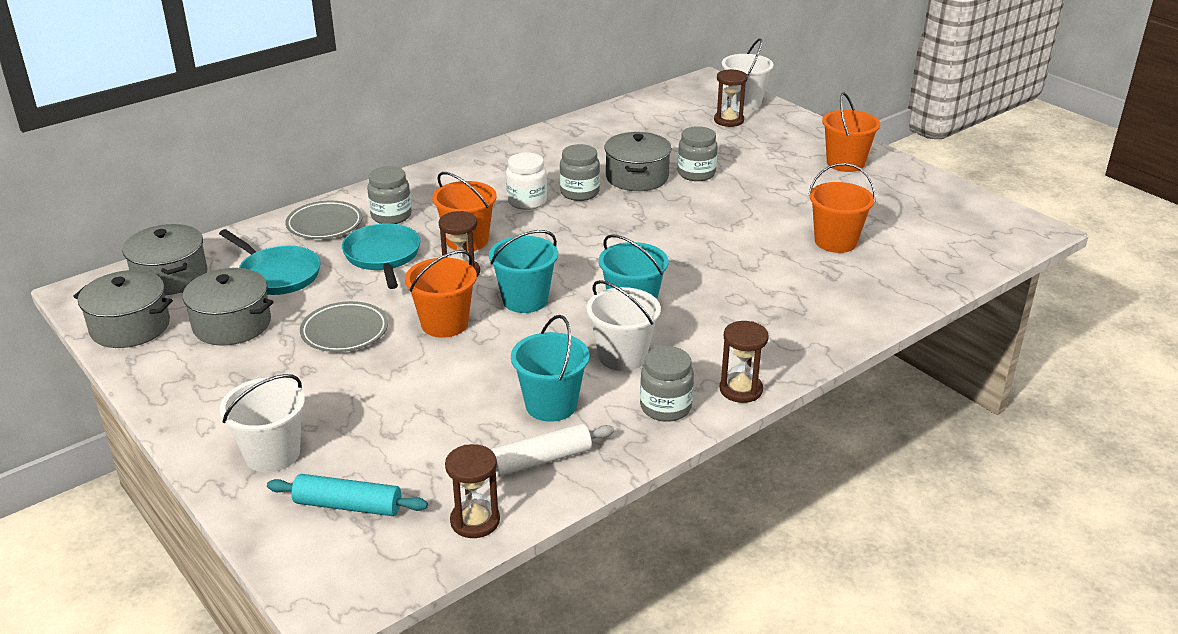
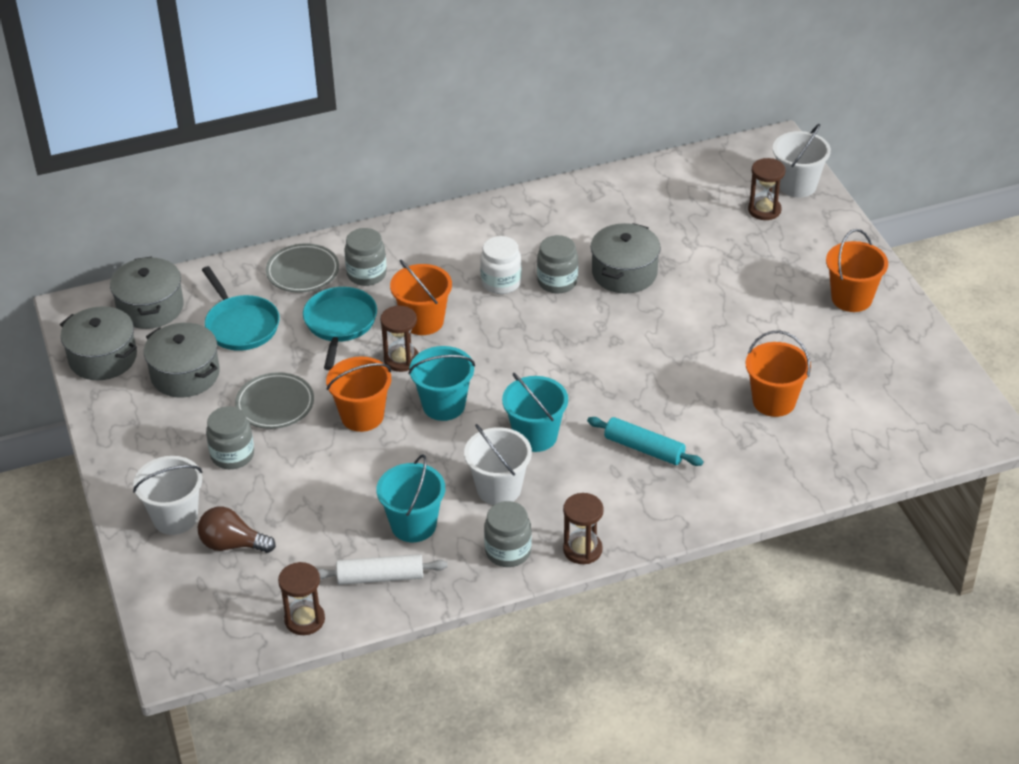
camera: 20 degrees right, 10 degrees up
turquoise rolling pin [267,474,428,516] -> turquoise rolling pin moved to [587,417,704,466]
grey jar [678,126,718,181] -> grey jar moved to [206,406,254,469]
none -> brown light bulb [198,507,276,553]

